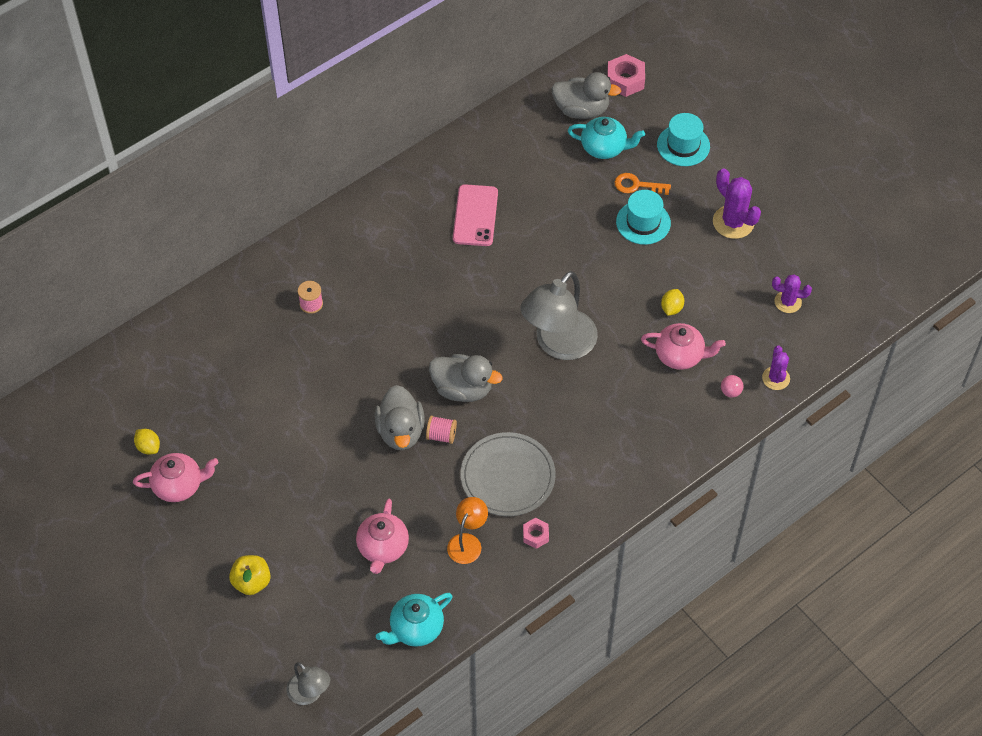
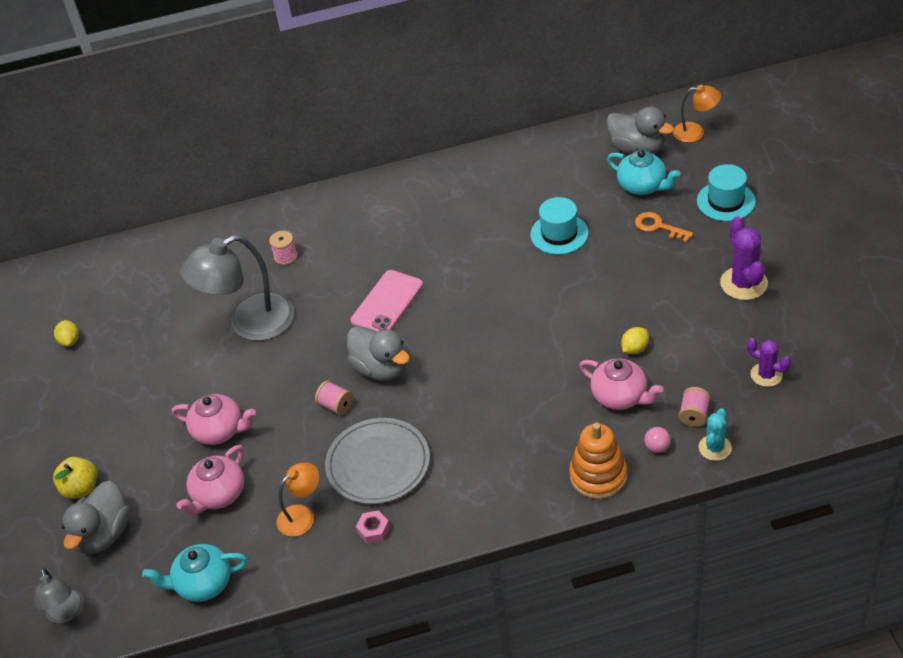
camera: 30 degrees right, 10 degrees down
pink teapot [133,453,218,502] -> pink teapot moved to [172,394,256,445]
grey duck [375,385,425,450] -> grey duck moved to [62,481,130,554]
pink phone [453,184,498,246] -> pink phone moved to [351,270,423,332]
grey lamp [521,271,598,360] -> grey lamp moved to [180,235,295,341]
pink nut [607,54,645,97] -> orange lamp [673,85,721,142]
turquoise hat [616,190,671,245] -> turquoise hat moved to [530,197,588,255]
purple cactus [762,346,790,390] -> turquoise cactus [698,408,732,461]
none -> orange stacking toy [569,423,627,499]
none -> pink spool [678,387,711,427]

